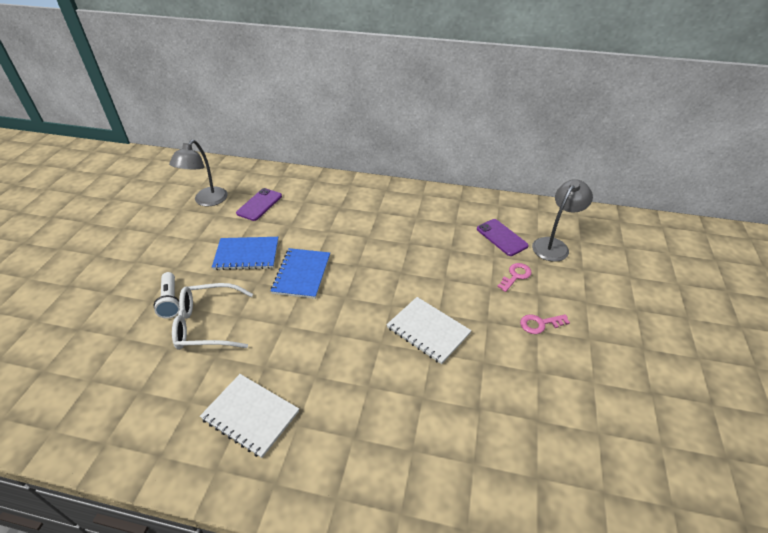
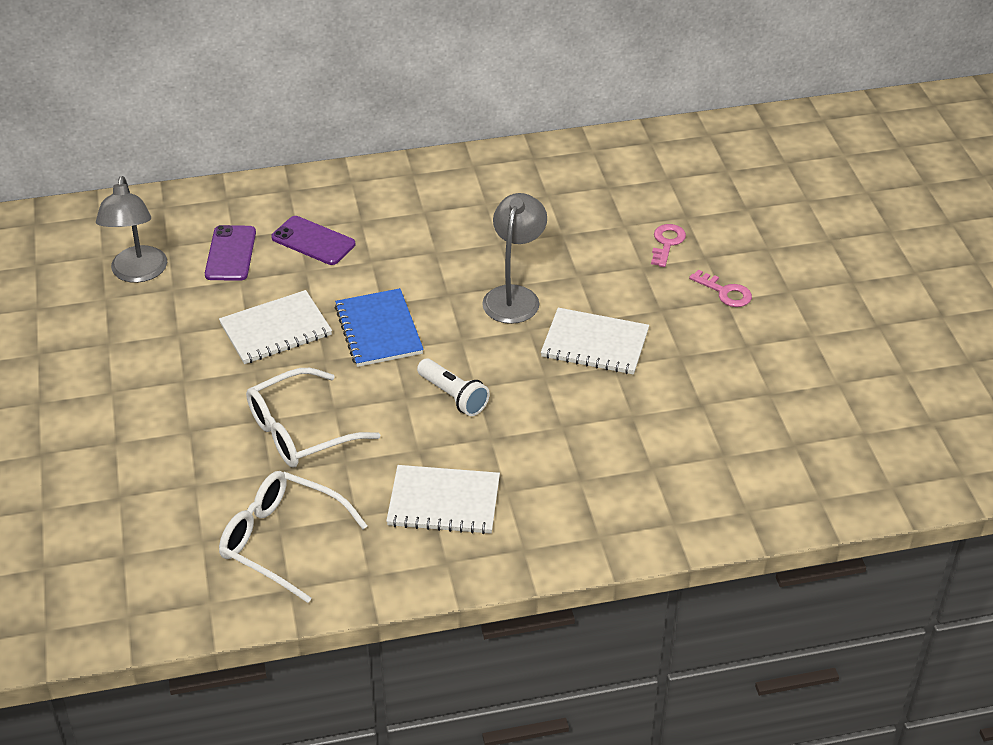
camera: 25 degrees left, 0 degrees up
white flashlight [154,272,180,318] -> white flashlight moved to [417,358,490,416]
blue notebook [212,237,278,270] -> white notebook [219,290,332,364]
purple phone [477,219,529,256] -> purple phone moved to [271,216,355,265]
pink key [520,314,570,334] -> pink key turned 105 degrees counterclockwise [689,270,752,307]
grey lamp [532,179,593,262] -> grey lamp moved to [482,193,547,324]
none -> white glasses [219,471,367,603]

